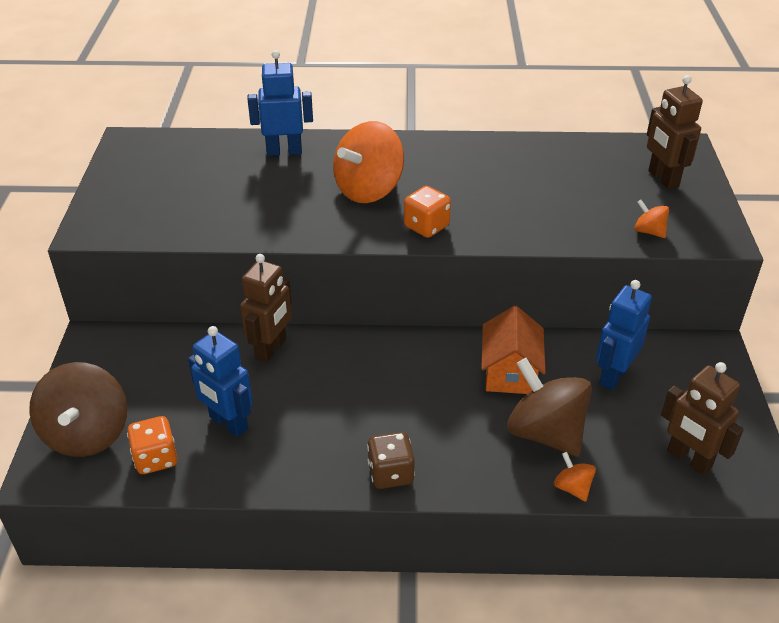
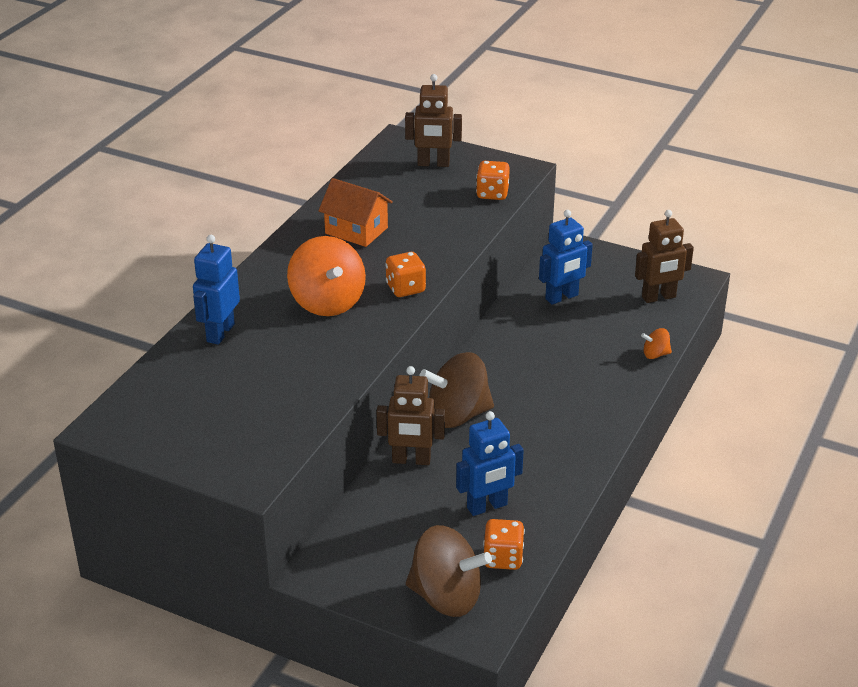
camera: 65 degrees left, 5 degrees down
brown robot [240,254,292,363] -> brown robot turned 135 degrees clockwise [376,366,445,465]
brown dice [367,432,415,489] -> none
orange house [481,306,546,394] -> orange house moved to [319,178,393,247]
brown spinning top [507,358,592,457] -> brown spinning top moved to [419,352,494,428]
blue robot [596,280,652,390] -> blue robot turned 90 degrees counterclockwise [539,210,593,305]
orange spinning top [634,200,669,238] -> orange dice [476,161,510,200]

